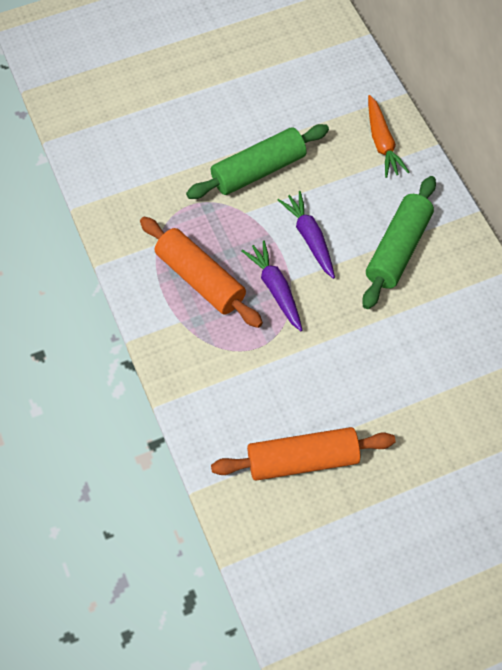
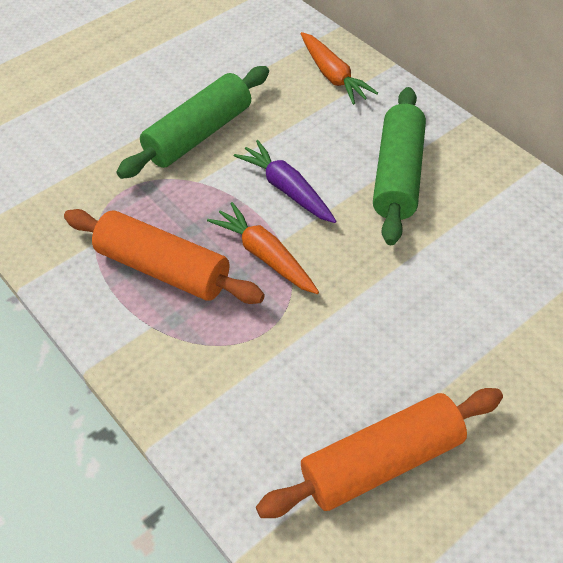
camera: 15 degrees left, 10 degrees down
purple carrot [241,240,302,331] -> orange carrot [207,202,319,294]

